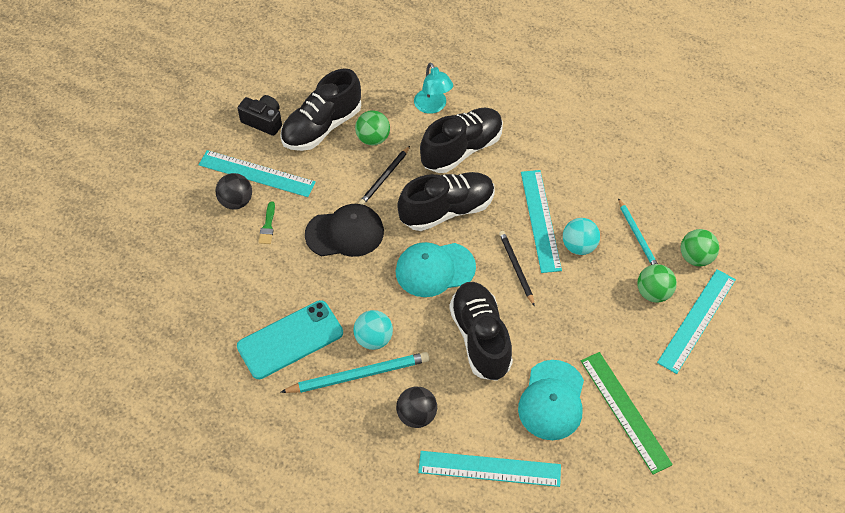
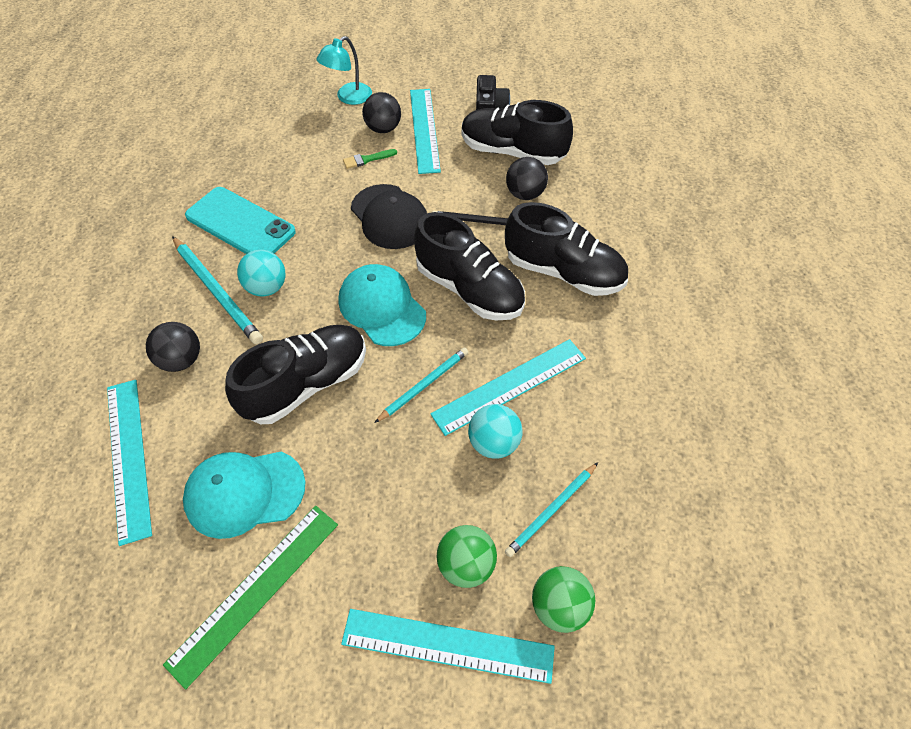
camera: 65 degrees right, 0 degrees up
green ball [355,110,390,145] -> black ball [506,157,548,200]
turquoise lamp [414,62,453,114] -> turquoise lamp moved to [316,36,372,105]
black pencil [499,231,535,306] -> turquoise pencil [374,348,468,423]

